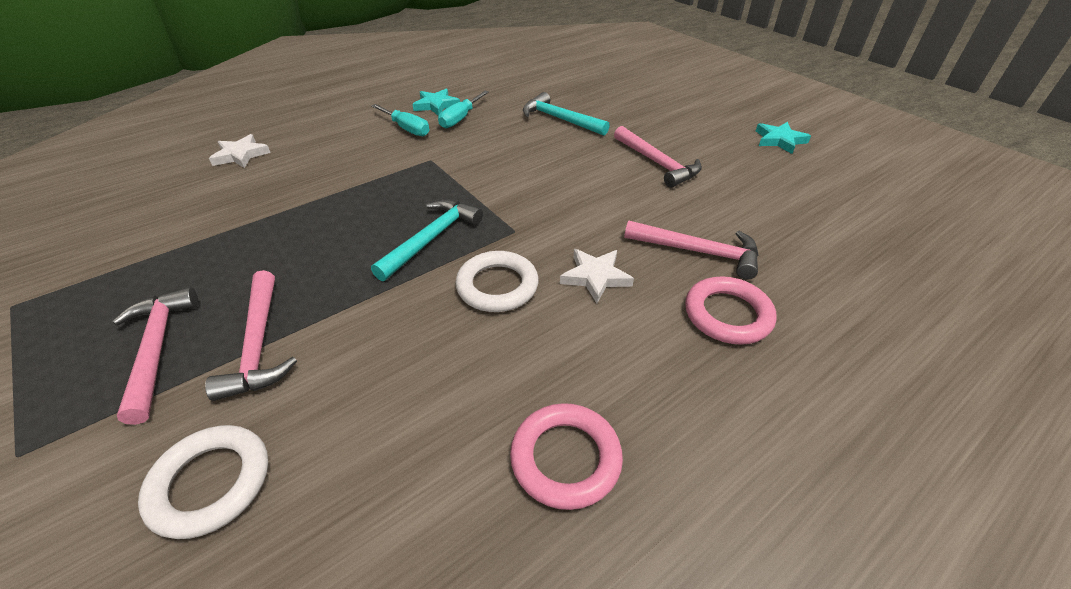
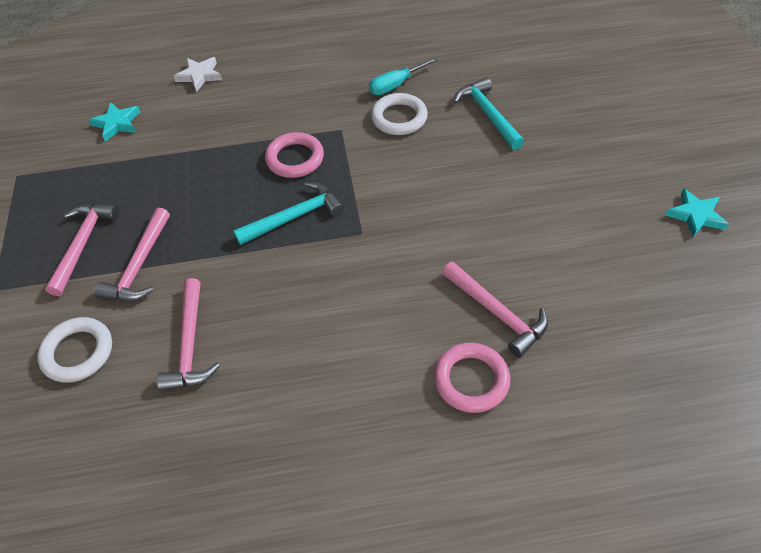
camera: 30 degrees right, 10 degrees up
turquoise screwdriver [371,104,429,136] -> none
turquoise star [413,89,460,115] -> turquoise star moved to [89,102,140,142]
white ring [456,251,539,312] -> white ring moved to [371,93,428,135]
pink ring [510,403,623,510] -> pink ring moved to [265,132,324,178]
white star [560,249,634,303] -> none
pink hammer [614,126,702,188] -> pink hammer moved to [157,278,220,391]

